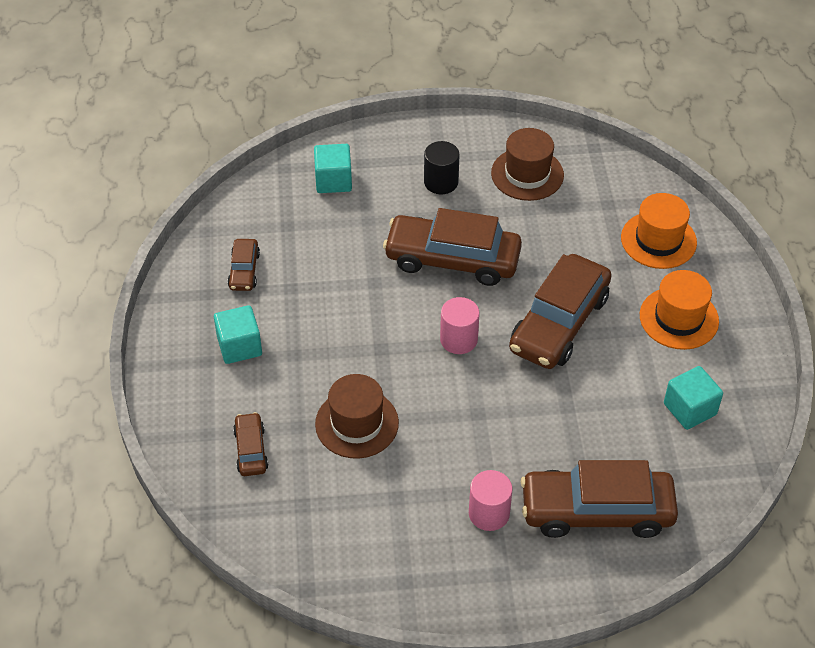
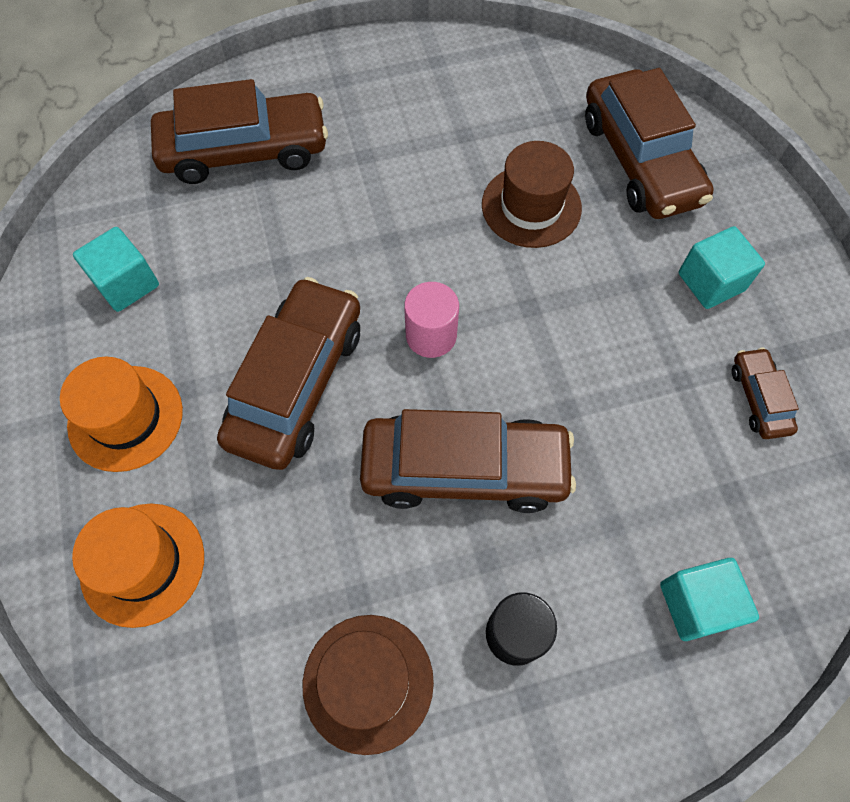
camera: 170 degrees right, 15 degrees up
brown car [233,412,268,476] -> brown car [585,68,714,219], size x2.09
pink cylinder [469,470,513,531] -> none

